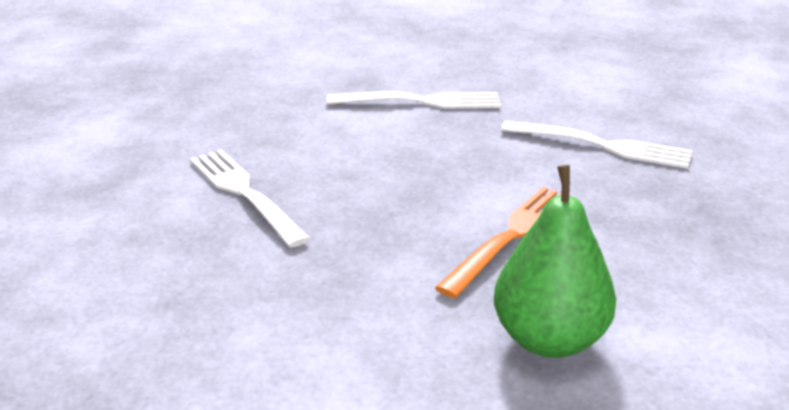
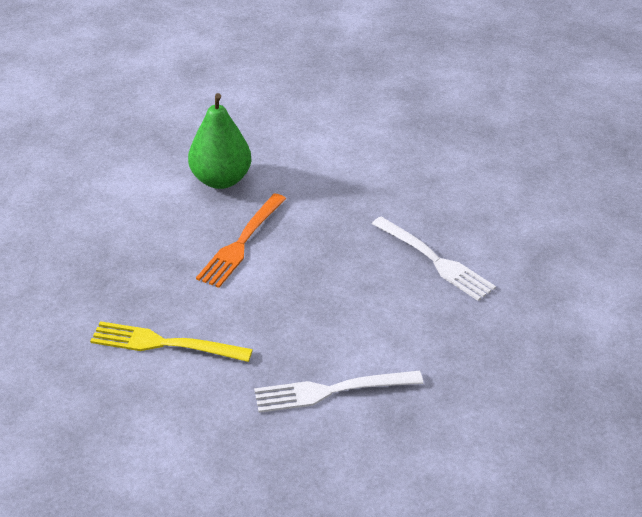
camera: 170 degrees right, 10 degrees up
white fork [501,121,692,169] -> yellow fork [90,321,253,362]

